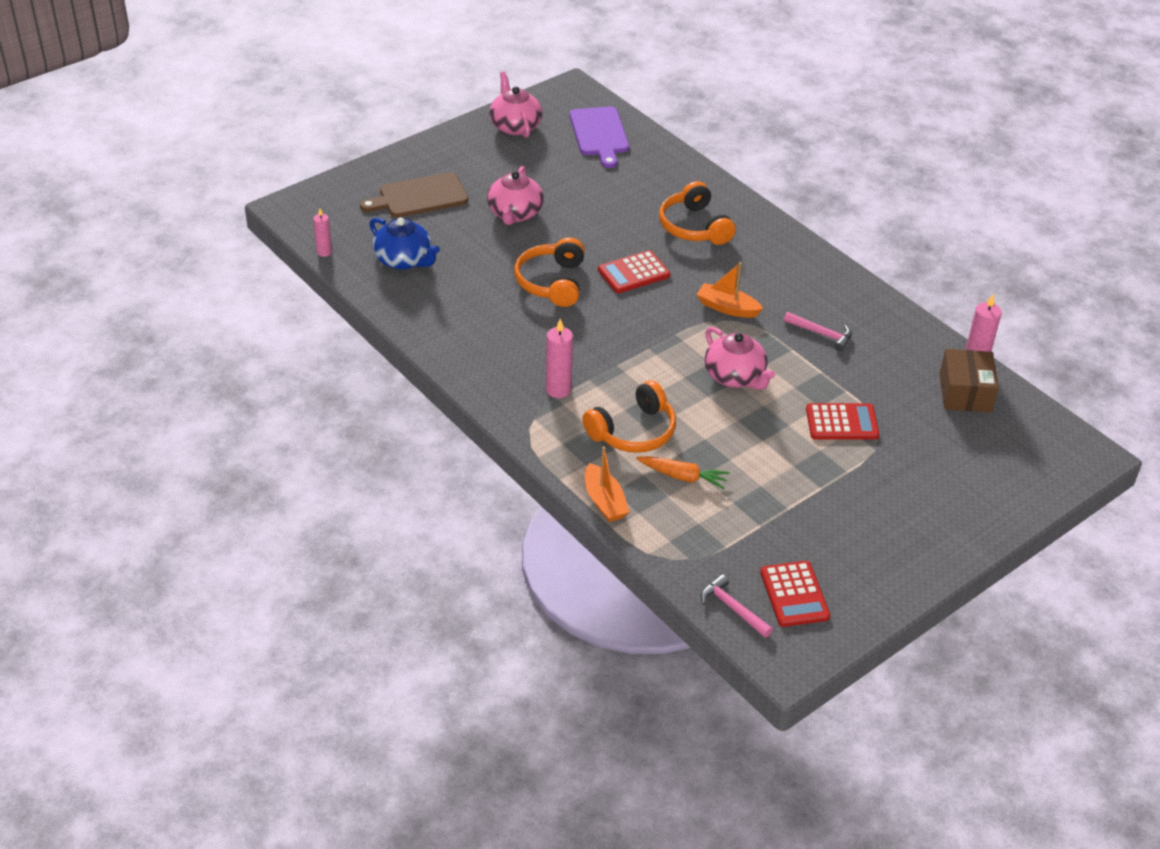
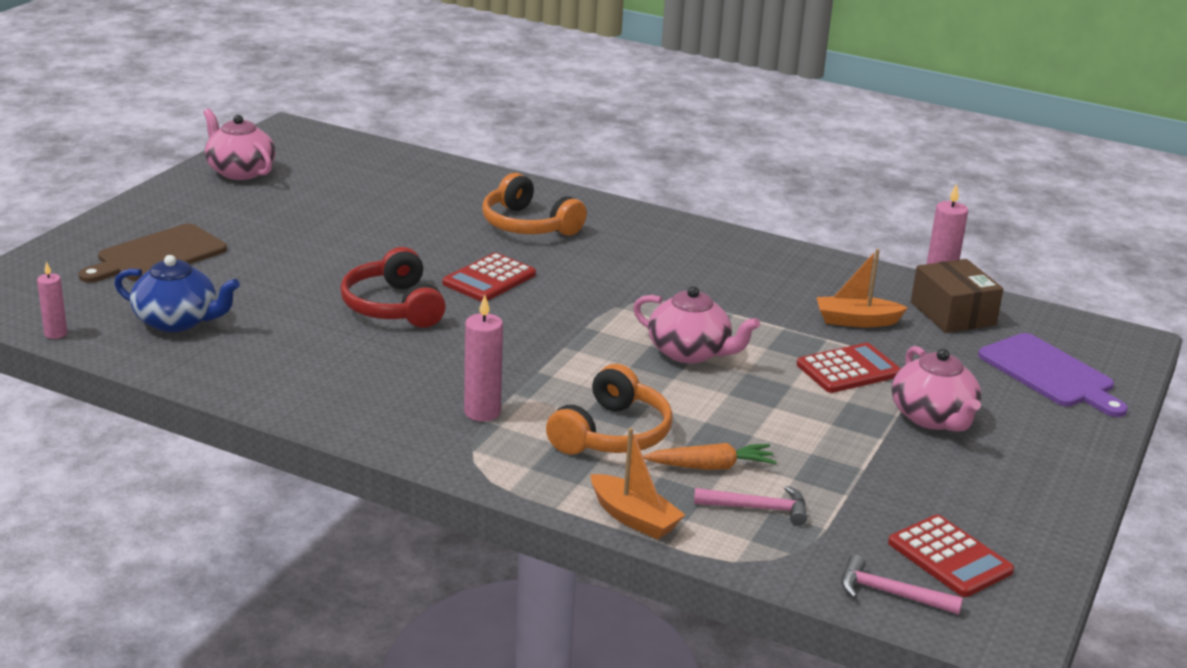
camera: 25 degrees left, 15 degrees down
pink teapot [487,166,544,225] -> pink teapot moved to [891,346,982,432]
orange headphones [514,237,585,307] -> red headphones [340,247,446,328]
purple cutting board [569,106,629,168] -> purple cutting board moved to [978,333,1128,417]
orange boat [696,262,763,318] -> orange boat moved to [817,249,908,327]
pink hammer [784,312,852,351] -> pink hammer moved to [694,486,807,526]

